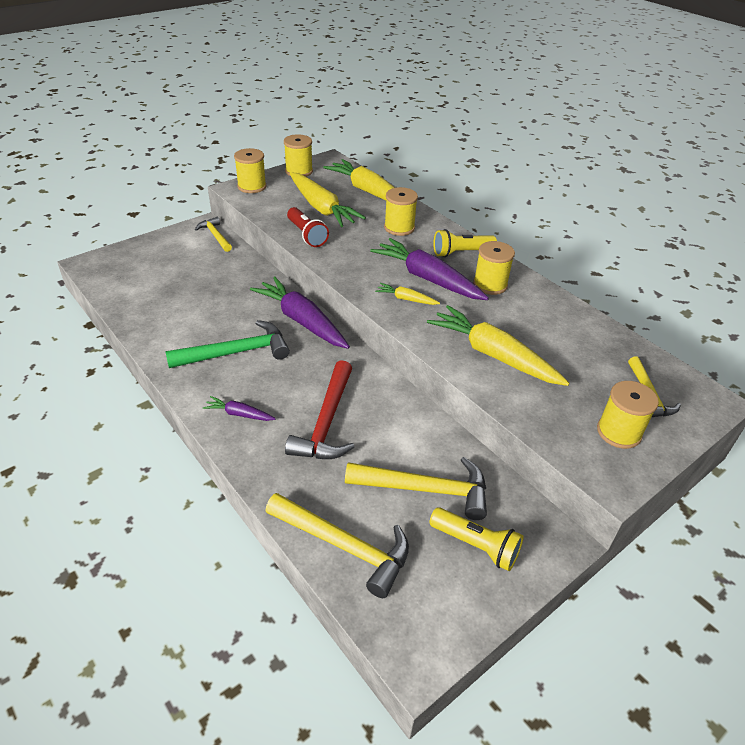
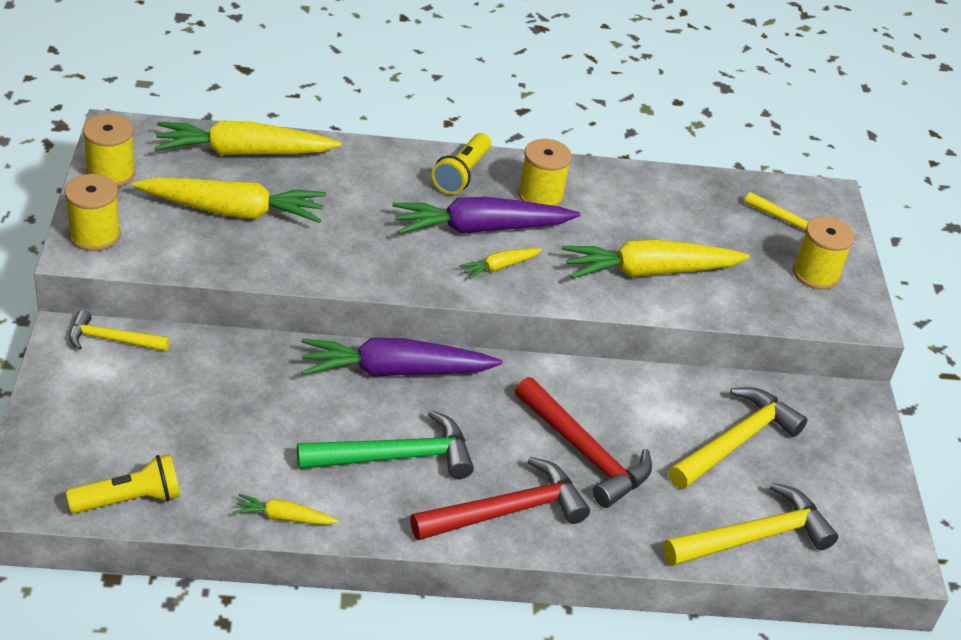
camera: 55 degrees left, 0 degrees up
green hammer [165,320,290,368] -> green hammer turned 60 degrees clockwise [297,410,474,479]
purple carrot [203,396,276,421] -> red hammer [410,457,590,540]
red flashlight [287,207,329,247] -> none
yellow spool [384,187,418,236] -> none
yellow flashlight [429,507,523,571] -> yellow flashlight moved to [66,454,180,513]
none -> yellow carrot [233,494,339,525]

